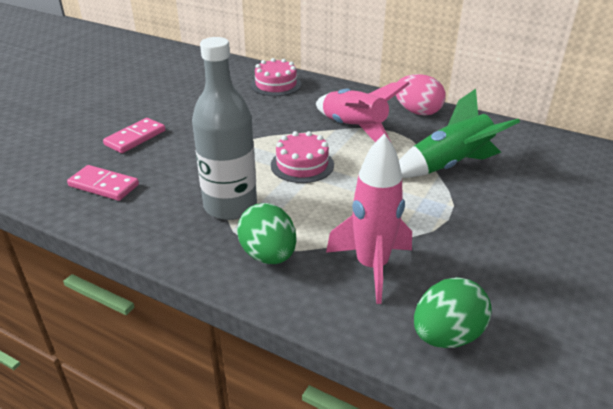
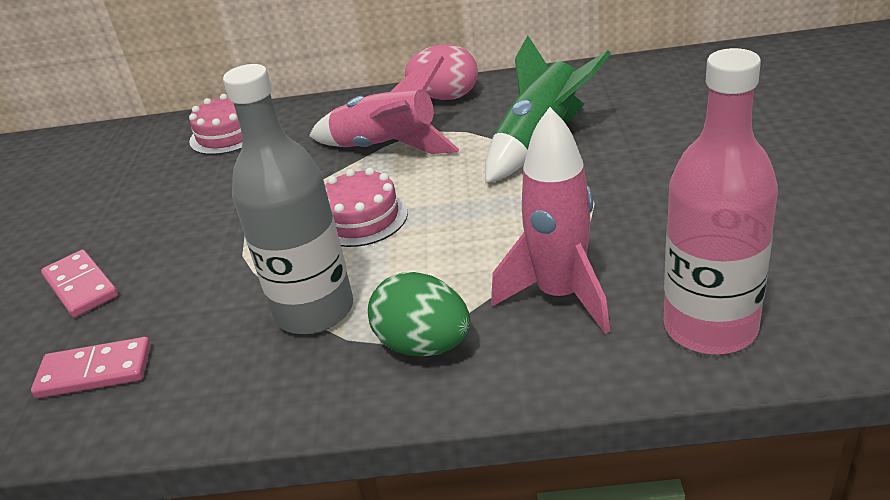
camera: 25 degrees left, 0 degrees up
pink domino [103,118,165,153] -> pink domino turned 45 degrees counterclockwise [41,250,118,318]
green egg [414,277,492,348] -> pink bottle [664,48,778,354]

